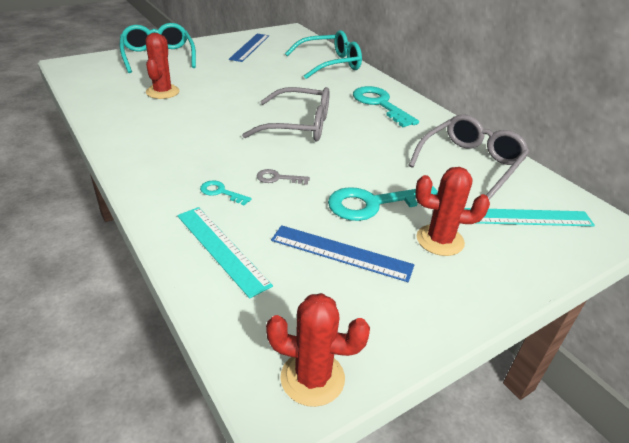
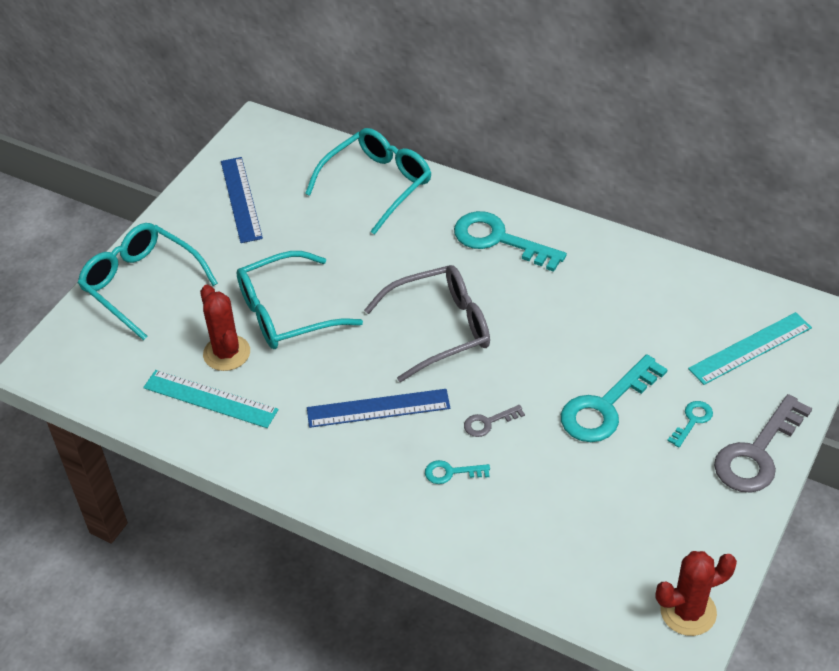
camera: 25 degrees left, 10 degrees up
turquoise ruler [177,207,273,298] -> turquoise ruler moved to [143,370,279,428]
blue ruler [271,225,414,282] -> blue ruler moved to [307,389,450,428]
grey glasses [409,114,529,200] -> none
red cactus [415,167,490,256] -> turquoise key [668,401,713,447]
none -> turquoise glasses [236,251,363,349]
none -> grey key [714,394,812,493]

